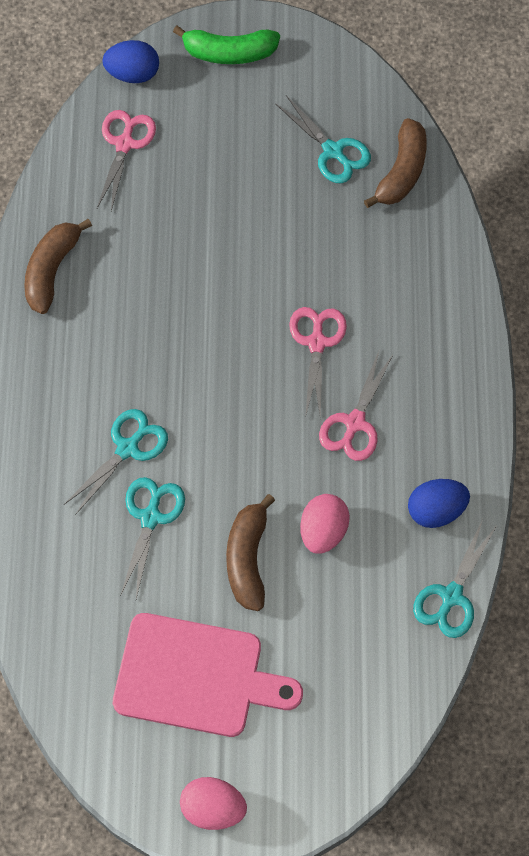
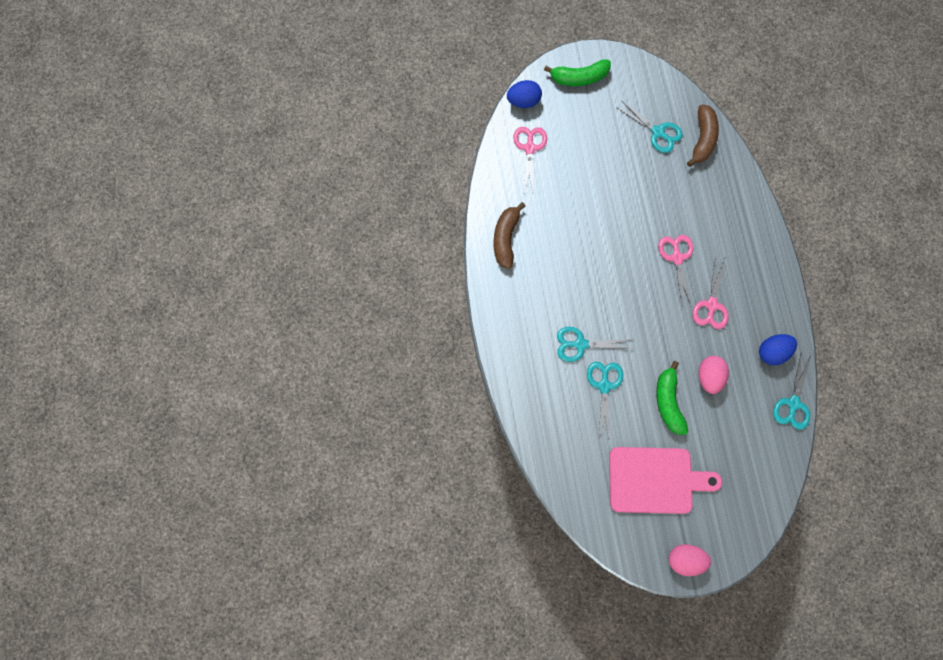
camera: 10 degrees left, 10 degrees up
turquoise scissors [64,409,168,515] -> turquoise scissors turned 120 degrees counterclockwise [557,327,634,362]
brown banana [226,494,275,611] -> green banana [656,361,688,435]

